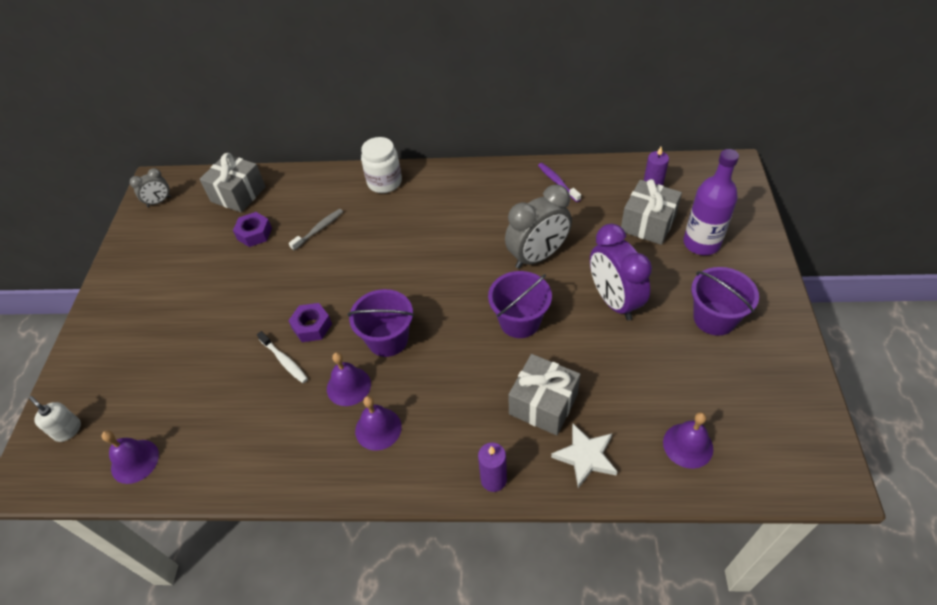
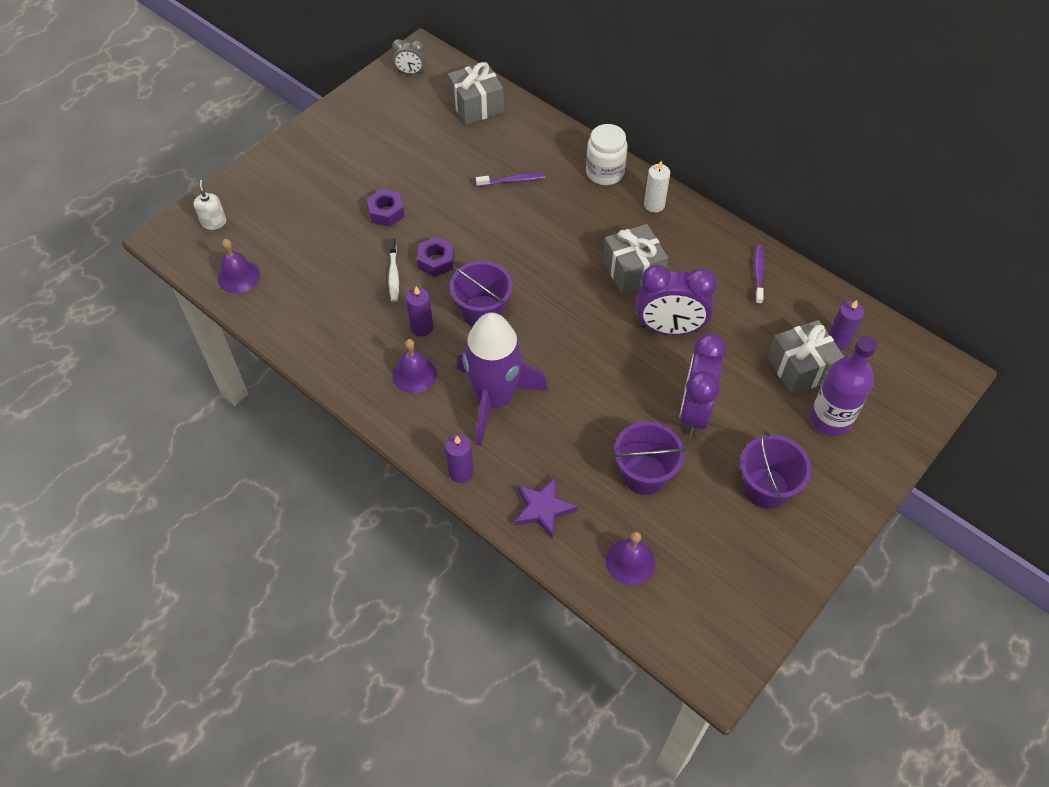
camera: 35 degrees right, 5 degrees up
purple nut [233,212,272,247] -> purple nut moved to [367,189,405,227]
grey toothbrush [289,209,343,250] -> purple toothbrush [476,173,545,187]
purple bell [327,352,371,406] -> purple candle [406,286,433,337]
purple bucket [488,271,552,338] -> purple bucket moved to [613,422,686,495]
grey clock [505,185,572,269] -> purple clock [637,265,717,335]
grey gift [508,354,581,435] -> grey gift moved to [603,224,668,295]
white star [551,424,618,488] -> purple star [515,477,578,538]
none -> purple rocket [457,312,548,446]
none -> white candle [644,161,670,213]

